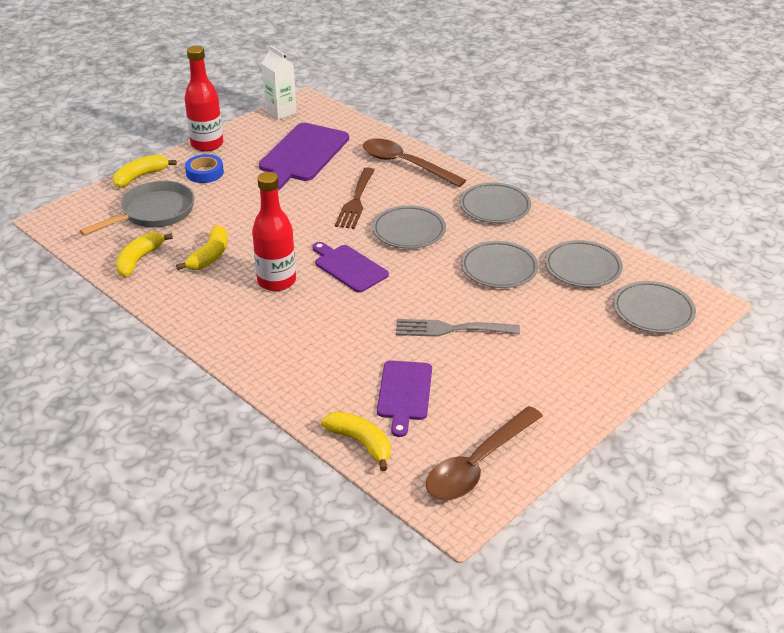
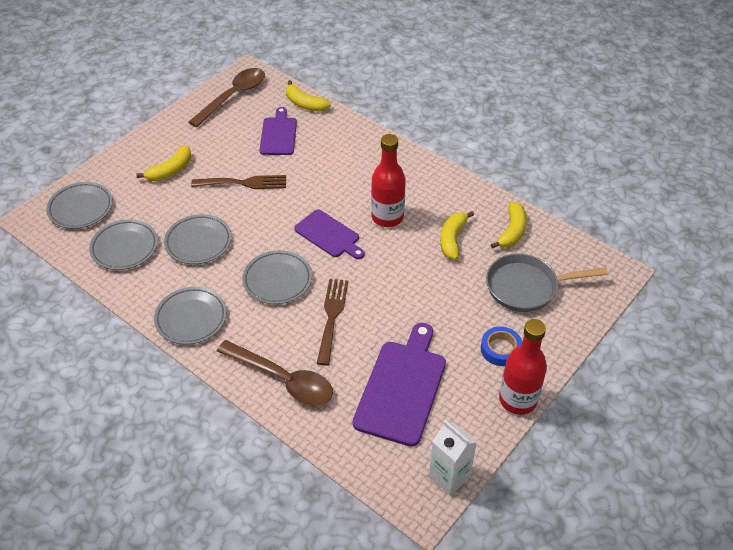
camera: 175 degrees right, 10 degrees up
grey pan [79,181,195,236] -> grey pan turned 45 degrees clockwise [486,254,608,312]
yellow banana [113,155,177,188] -> yellow banana moved to [136,146,191,181]
grey fork [396,319,520,337] -> brown fork [191,175,286,189]

